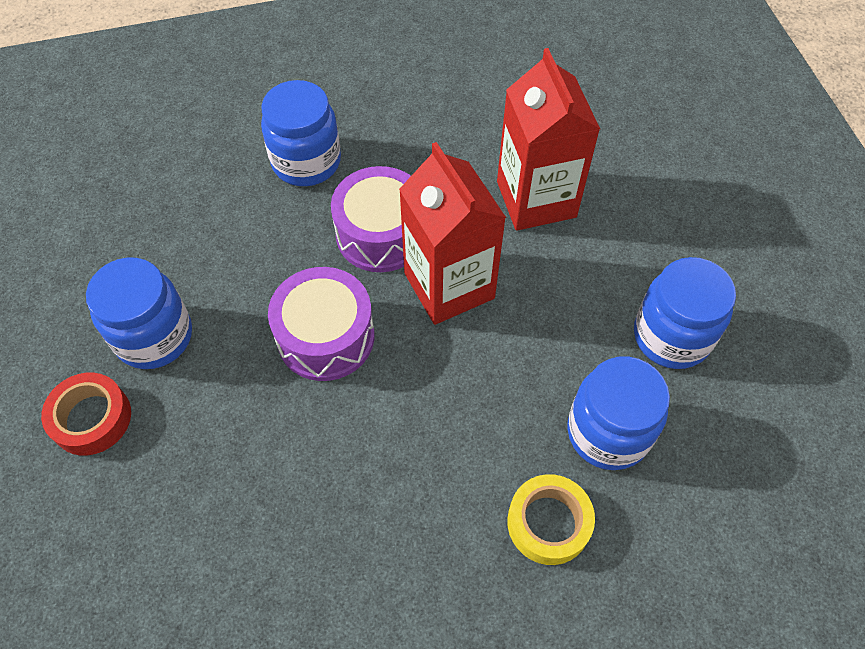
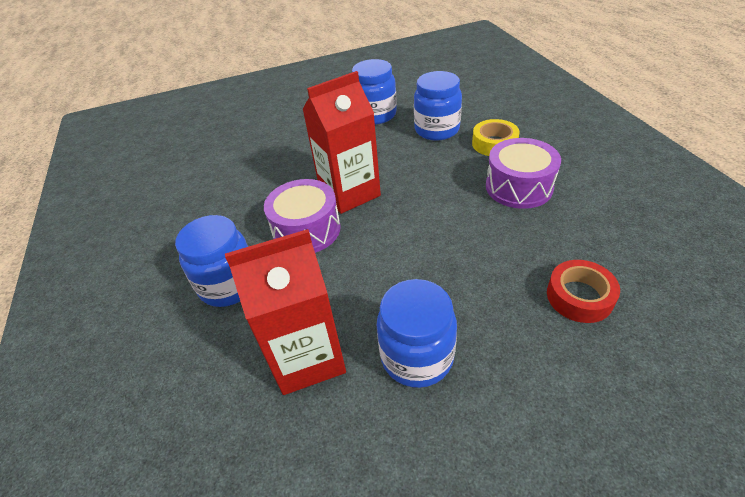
camera: 90 degrees left, 15 degrees down
red tape [41,373,131,456] -> red tape moved to [547,260,620,323]
purple drum [268,267,375,381] -> purple drum moved to [486,138,561,209]
red carton [497,48,600,231] -> red carton moved to [225,229,346,395]

